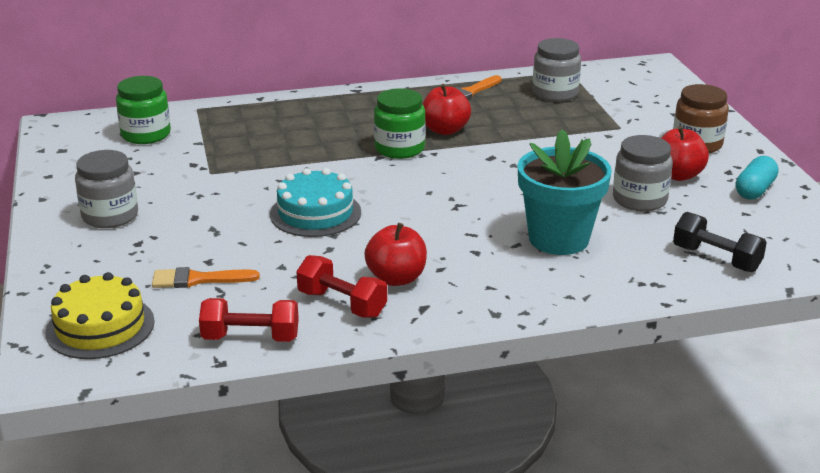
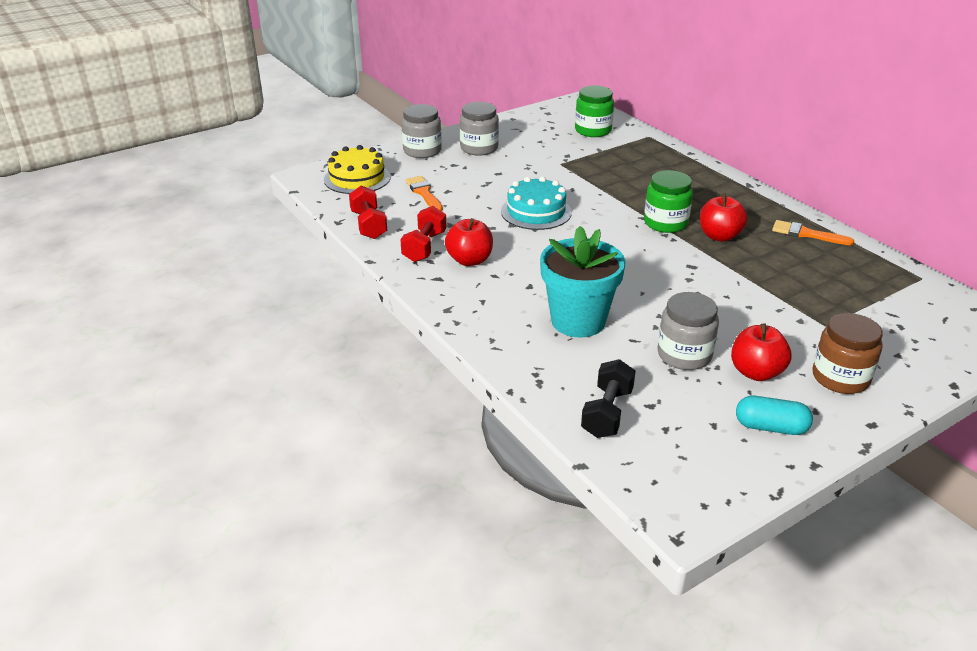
camera: 70 degrees right, 5 degrees up
grey jar [533,38,581,102] -> grey jar moved to [401,104,442,158]

